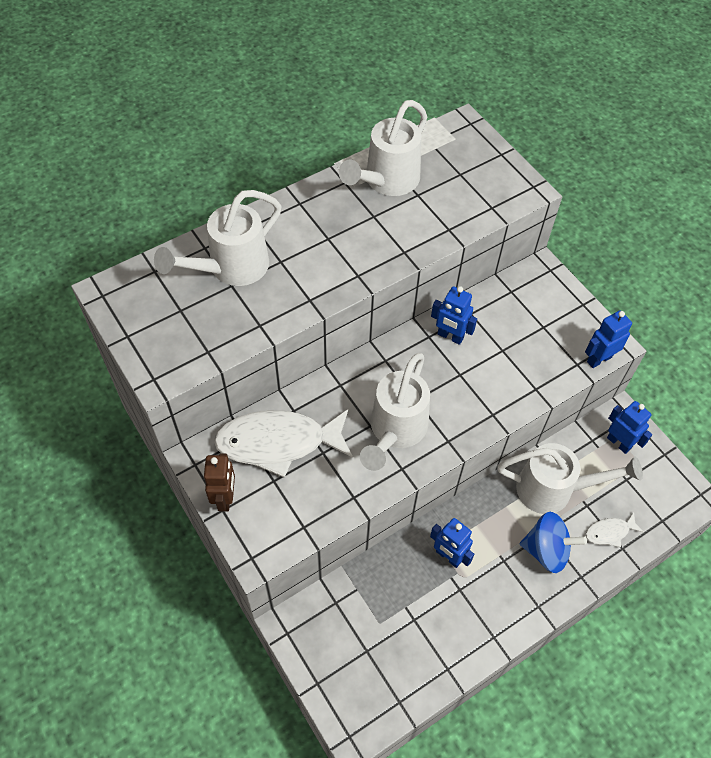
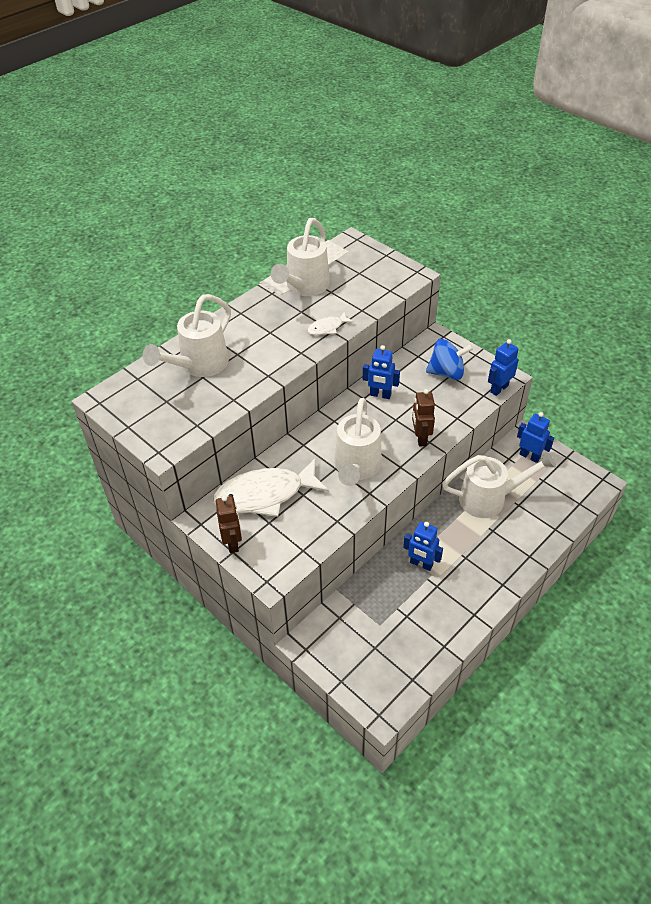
camera: 10 degrees left, 10 degrees down
blue spinning top [520,512,587,573] -> blue spinning top moved to [426,339,473,380]
white fish [586,512,644,547] -> white fish moved to [307,311,354,335]
none -> brown robot [412,389,435,447]

